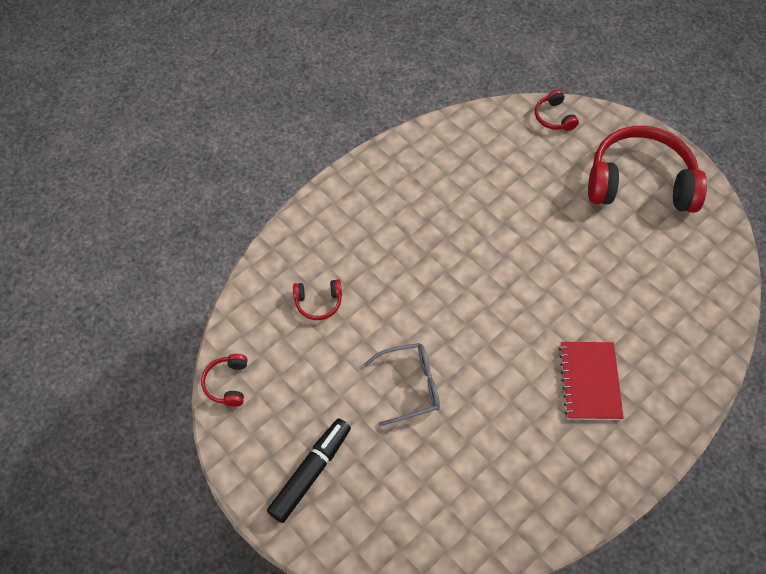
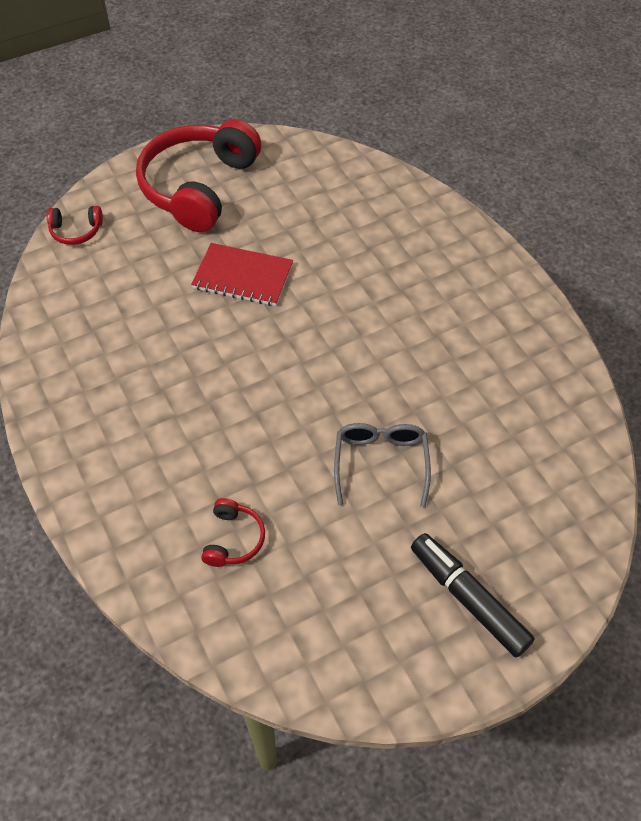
camera: 75 degrees left, 5 degrees down
red headphones [201,354,248,407] -> none
red notebook [559,342,624,420] -> red notebook moved to [191,243,293,306]

